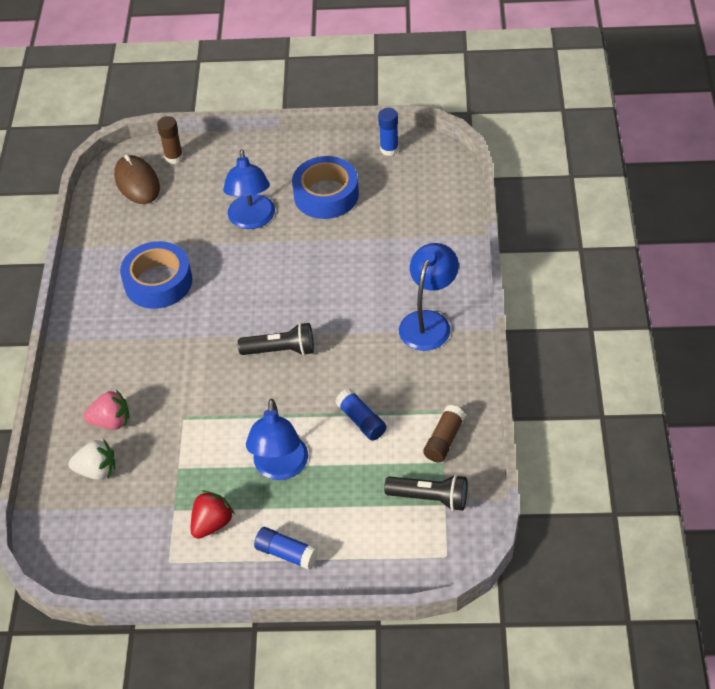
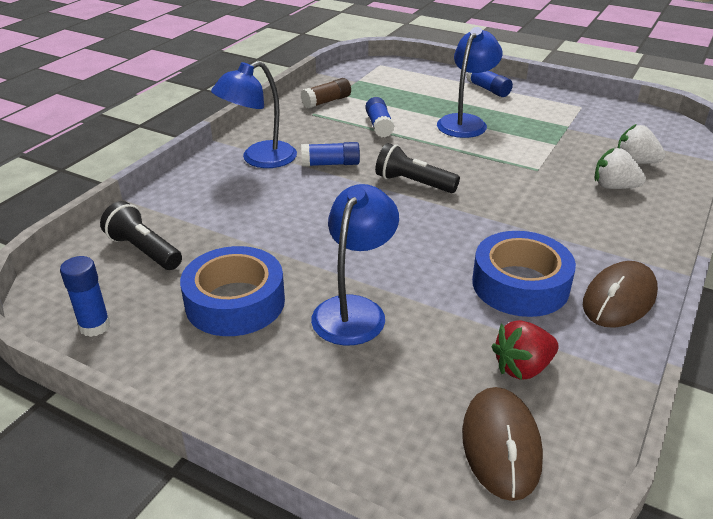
camera: 155 degrees left, 15 degrees down
pink strawberry [84,390,129,429] -> white strawberry [595,148,646,189]
brown glue stick [157,116,183,164] -> none
red strawberry [191,491,235,539] -> red strawberry moved to [491,320,559,380]
black flashlight [384,475,468,511] -> black flashlight moved to [100,201,182,270]
none -> blue glue stick [301,142,360,167]
none -> brown mouse [583,261,658,328]

